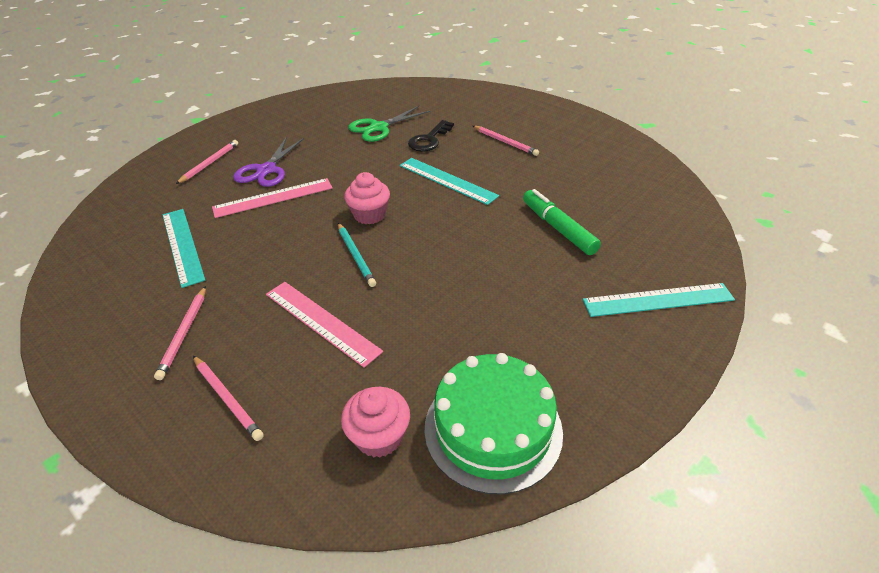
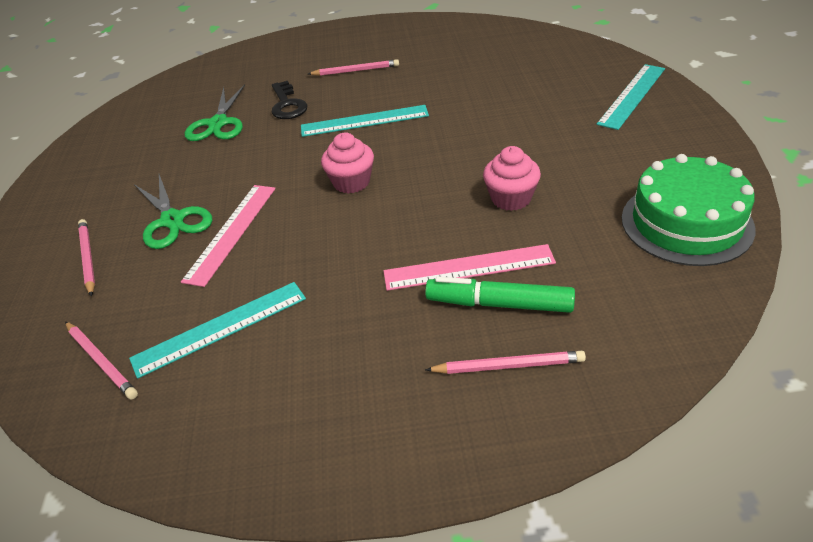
camera: 45 degrees left, 0 degrees up
pink pencil [154,286,206,380] -> pink pencil moved to [65,321,138,399]
turquoise ruler [163,209,205,288] -> turquoise ruler turned 45 degrees counterclockwise [129,282,306,379]
purple scissors [233,137,304,187] -> green scissors [134,174,212,249]
turquoise pencil [338,223,376,287] -> none
pink cupcake [341,387,410,458] -> pink cupcake moved to [483,146,541,211]
green marker [523,189,601,255] -> green marker moved to [425,277,575,313]

